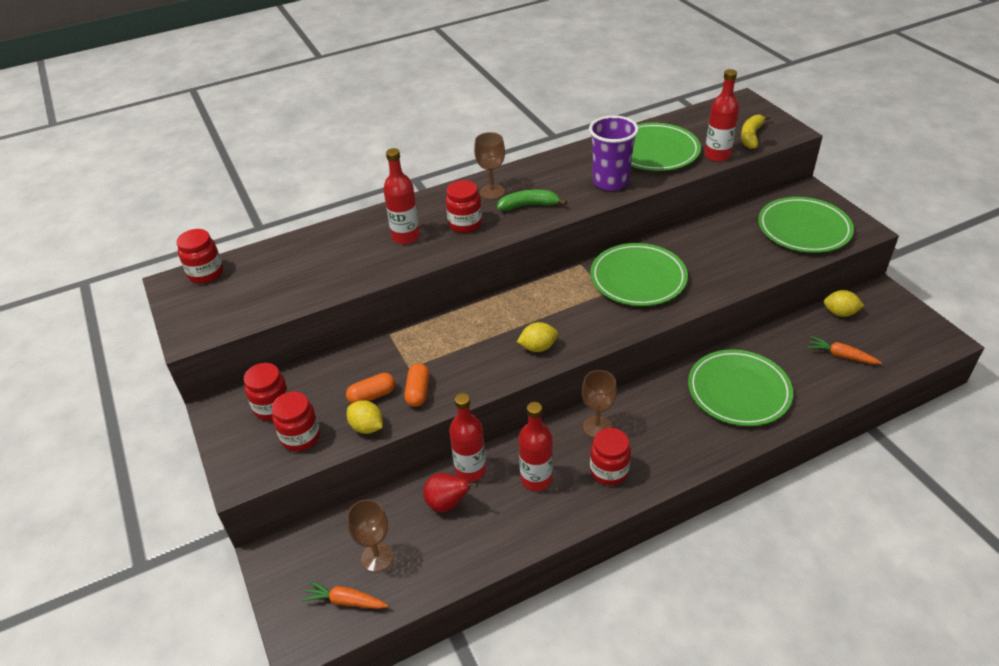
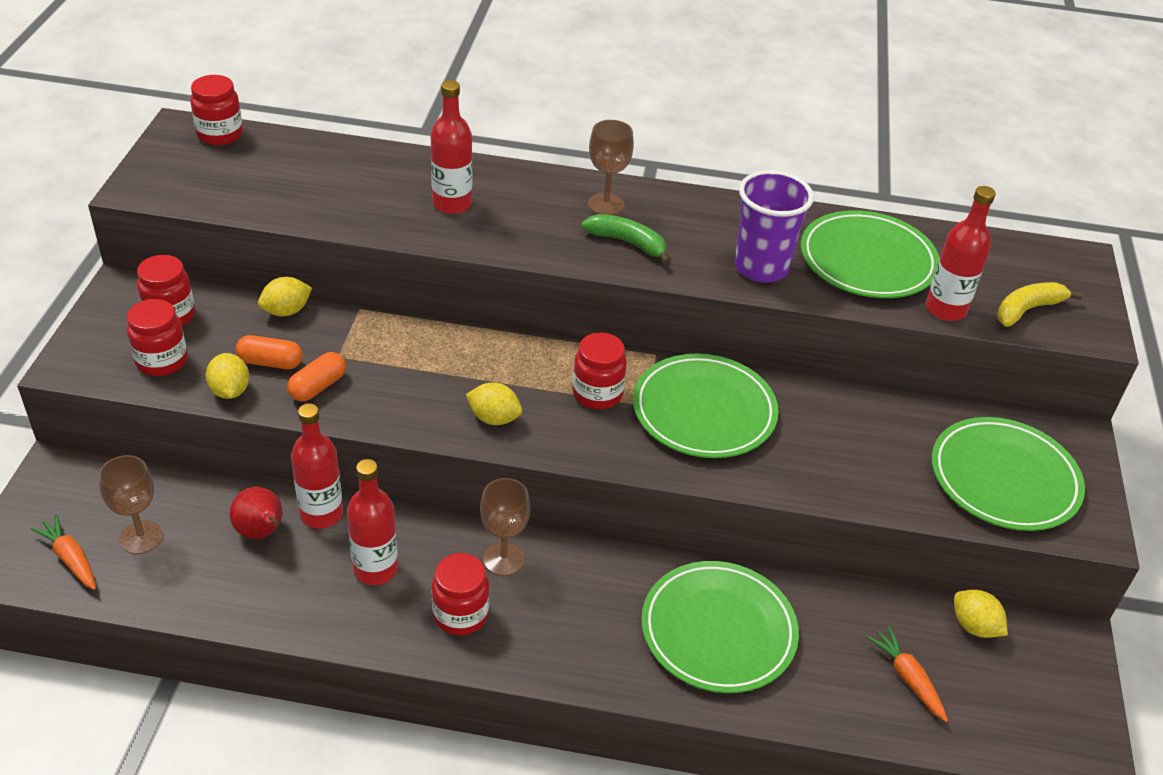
camera: 30 degrees right, 0 degrees up
red jar [446,180,482,233] -> red jar moved to [573,333,627,409]
none -> yellow lemon [258,277,312,316]

